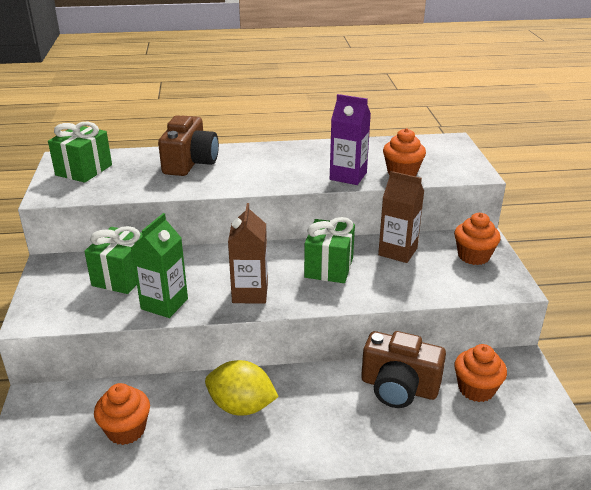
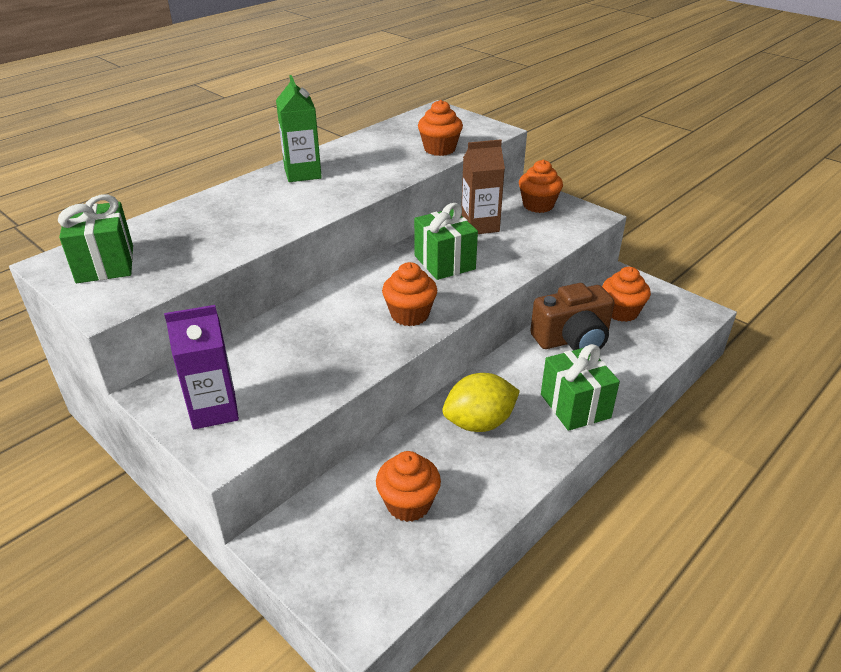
camera: 40 degrees left, 5 degrees up
green gift [84,226,143,294] -> green gift moved to [541,344,620,431]
green carton [131,213,188,318] -> green carton moved to [276,75,322,182]
brown camera [158,115,219,176] -> none
brown carton [228,203,268,304] -> orange cupcake [382,262,437,326]
purple carton [330,94,371,185] -> purple carton moved to [164,305,239,429]

